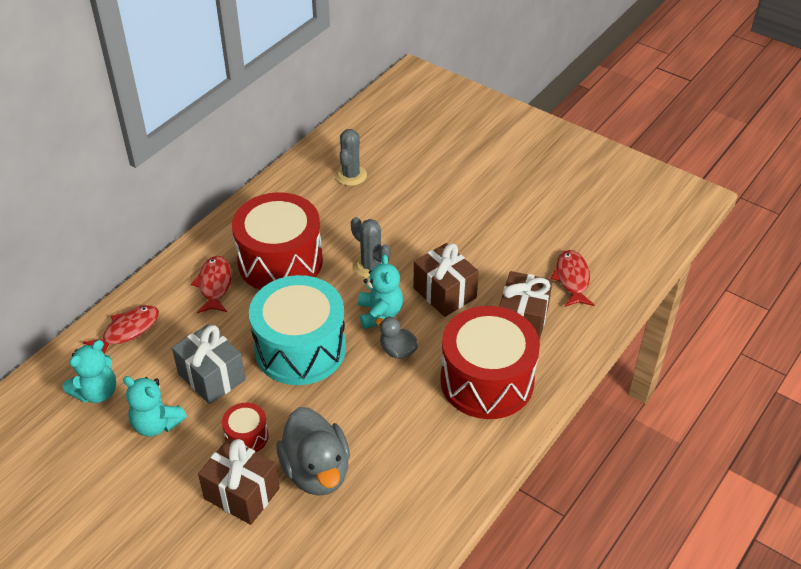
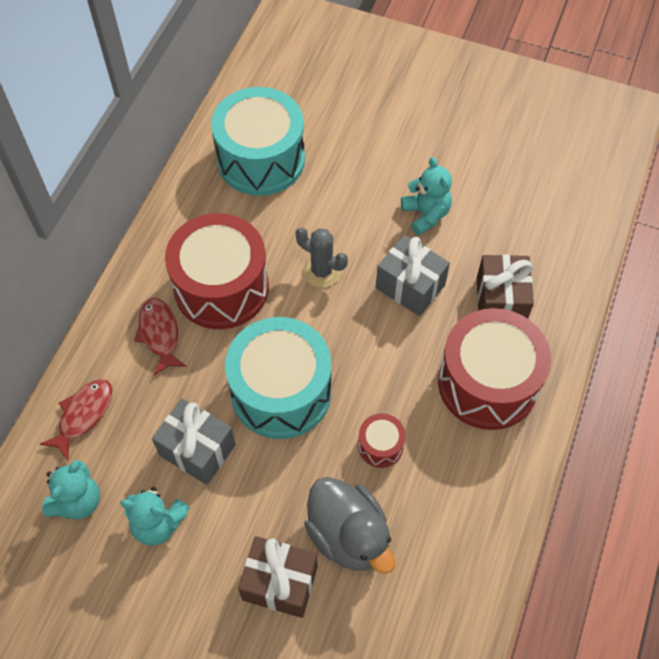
camera: 15 degrees left, 15 degrees up
red drum [222,403,269,452] -> red drum moved to [358,413,406,468]
grey cactus [335,129,367,186] -> turquoise drum [211,87,305,196]
turquoise teddy bear [358,254,403,329] -> turquoise teddy bear moved to [401,157,452,235]
grey duck [376,317,418,359] -> none
brown gift [413,243,479,317] -> grey gift [376,235,450,316]
red fish [550,250,594,307] -> none

